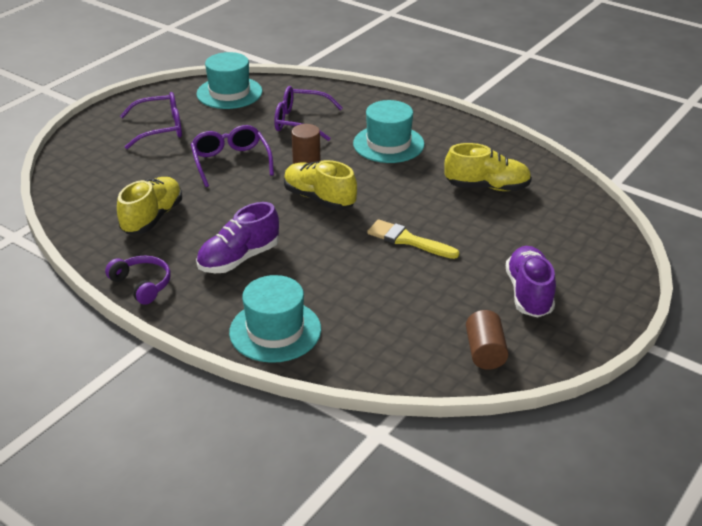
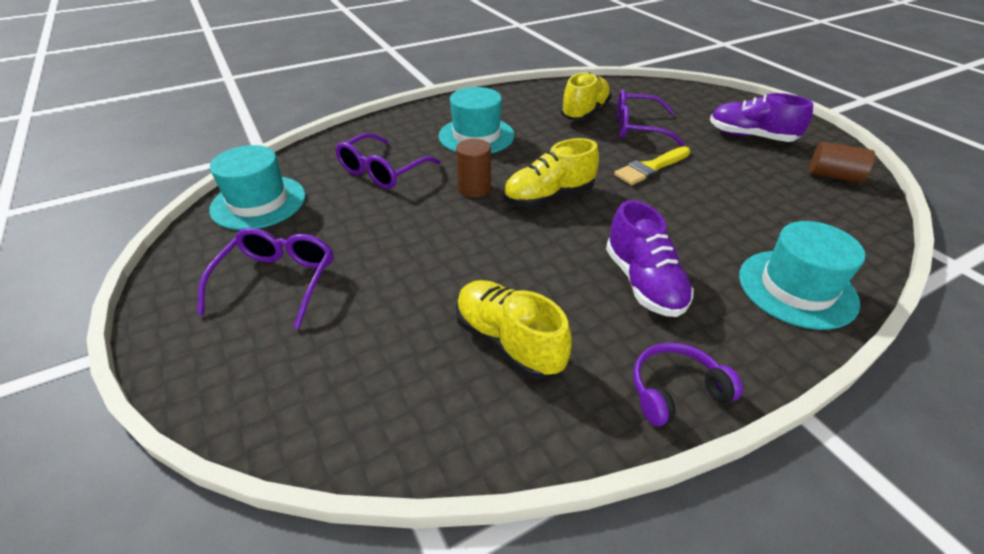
camera: 65 degrees left, 5 degrees up
purple glasses [191,125,274,187] -> purple glasses moved to [617,89,685,146]

